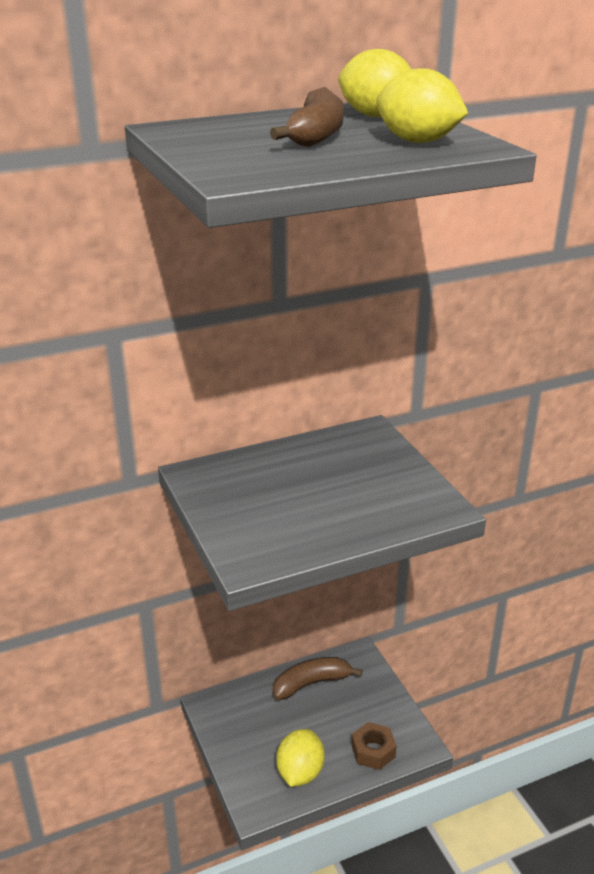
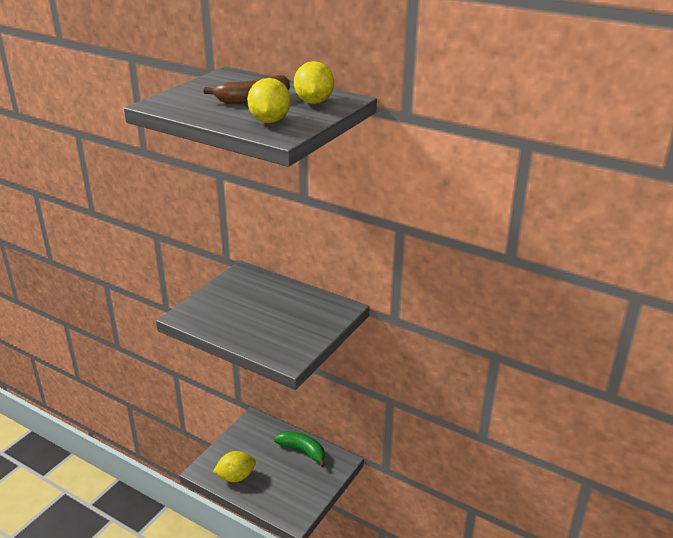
camera: 55 degrees right, 0 degrees up
brown banana [273,657,363,700] -> green banana [274,431,326,467]
brown nut [351,722,397,770] -> none

